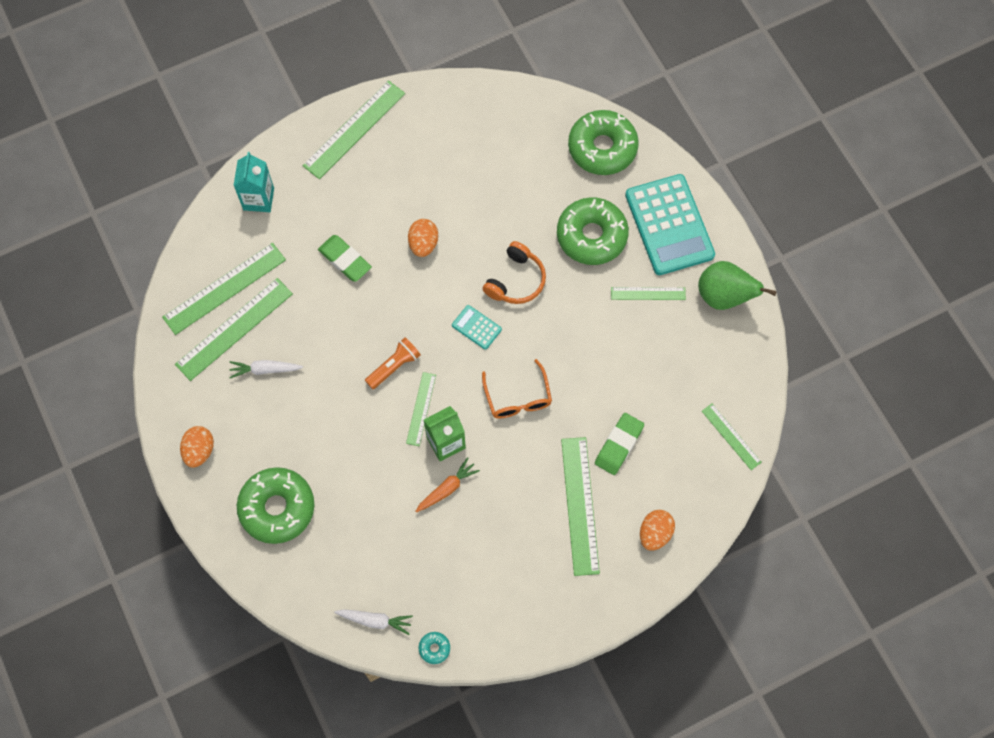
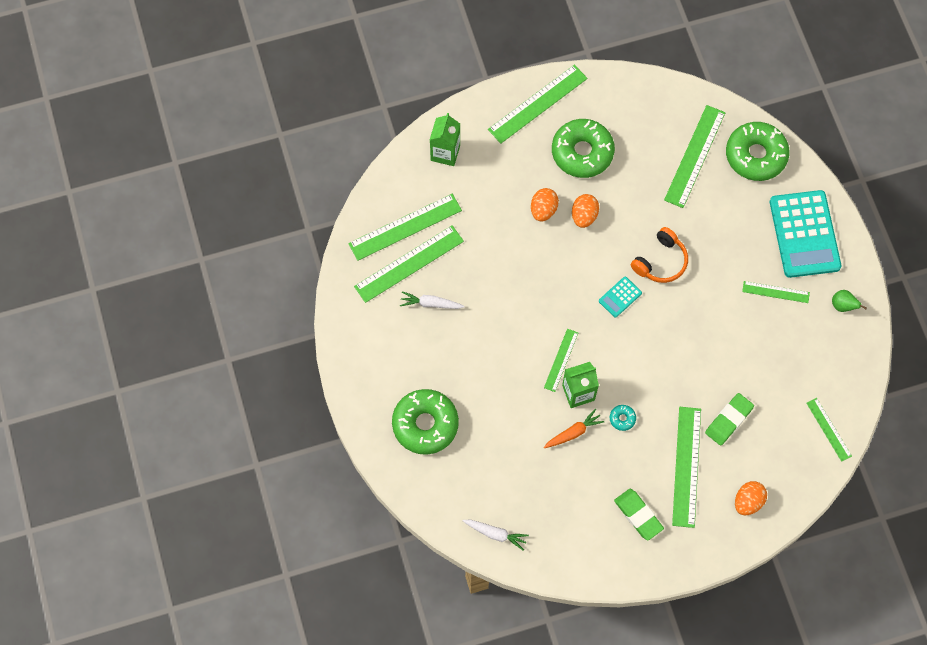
camera: 10 degrees right, 0 degrees up
orange egg [180,426,214,468] -> orange egg moved to [531,188,559,222]
turquoise carton [233,152,274,212] -> green carton [430,113,460,166]
green eraser [318,235,372,282] -> green eraser moved to [614,489,664,541]
orange flashlight [365,337,421,389] -> none
turquoise donut [419,632,450,664] -> turquoise donut moved to [610,405,636,431]
turquoise calculator [452,305,502,350] -> turquoise calculator turned 90 degrees counterclockwise [599,277,642,318]
orange glasses [482,359,552,419] -> none
green donut [557,197,629,265] -> green donut moved to [552,119,615,178]
green pear [698,261,777,310] -> green pear [832,290,867,312], size x0.52
none -> green ruler [664,105,725,208]

